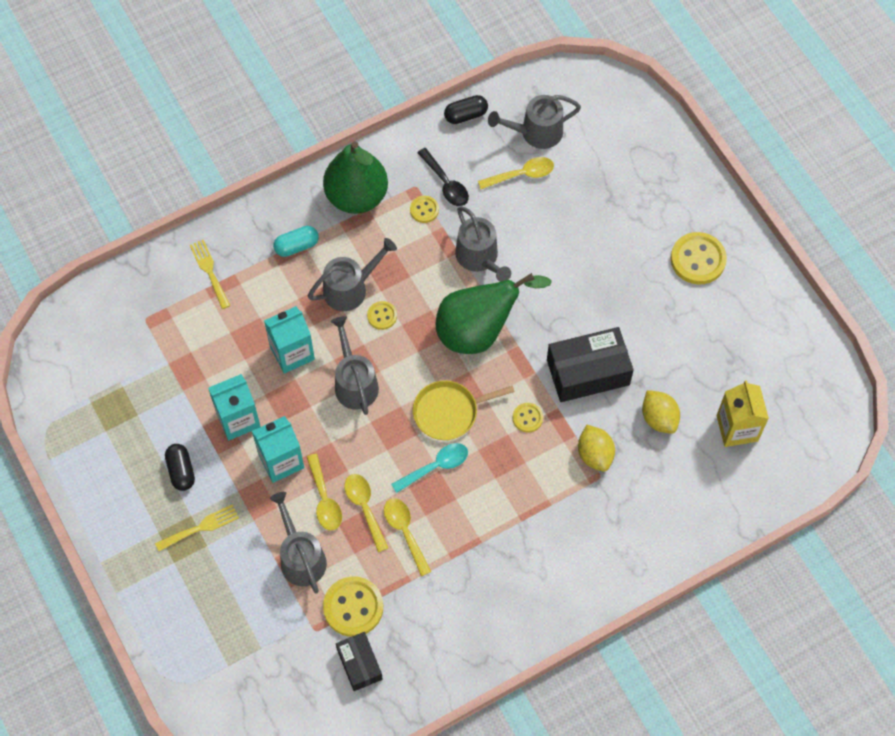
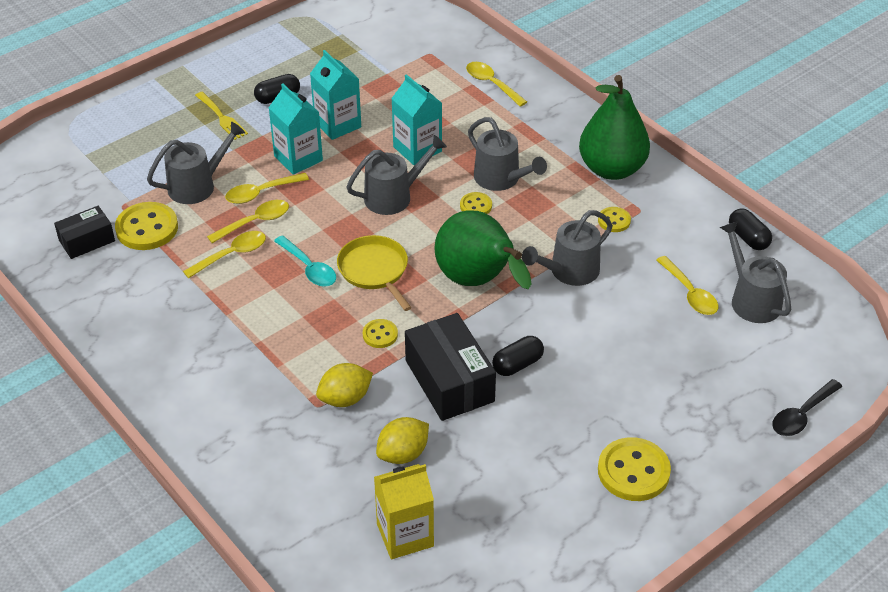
camera: 80 degrees right, 20 degrees down
yellow fork [190,240,230,309] -> yellow spoon [466,62,527,107]
turquoise capsule [273,226,319,257] -> none
black spoon [417,148,469,206] -> black spoon moved to [772,379,842,436]
none -> black capsule [492,336,544,376]

